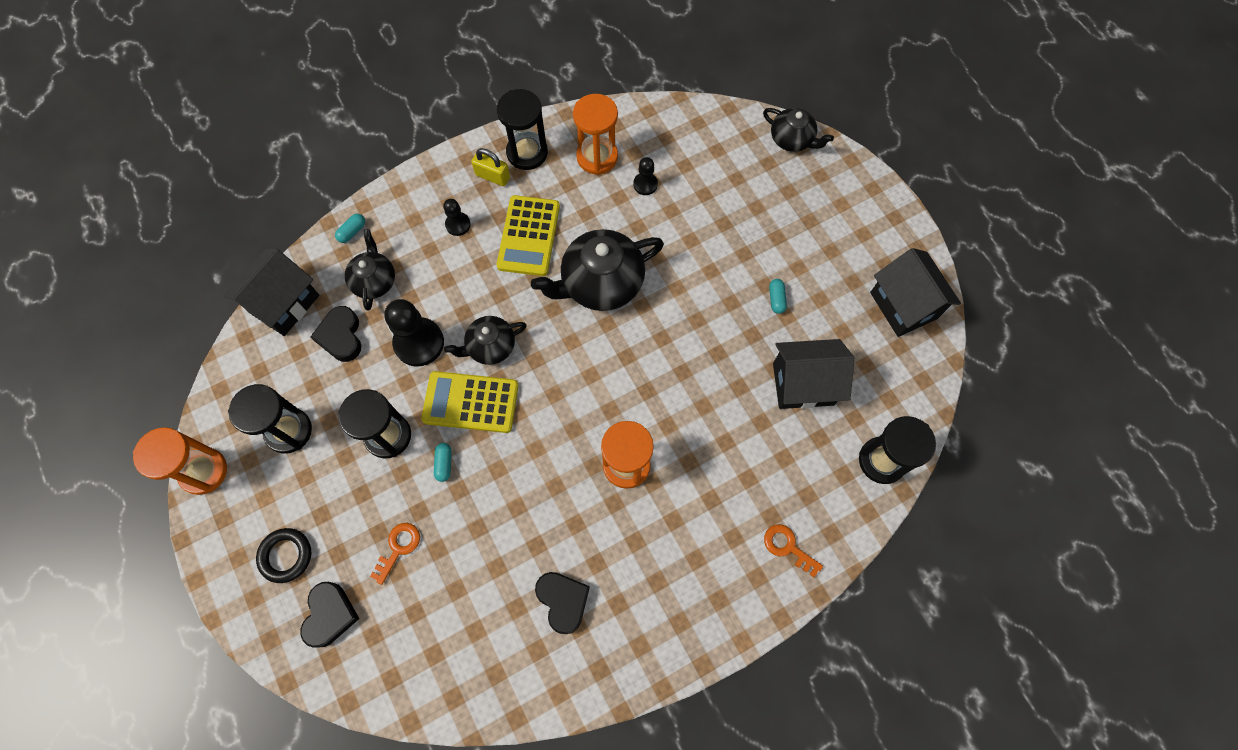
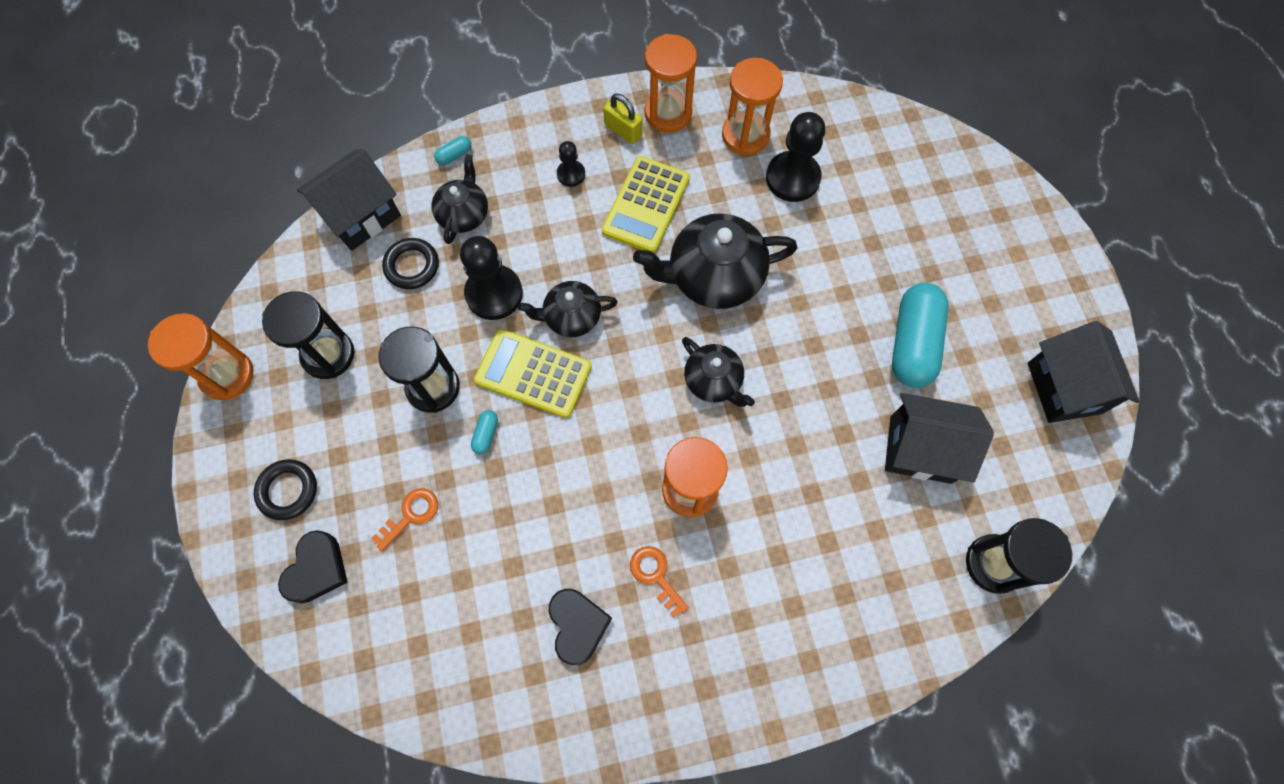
camera: 15 degrees right, 0 degrees up
black heart [310,306,361,362] -> black ring [382,238,439,289]
black hourglass [497,89,548,170] -> orange hourglass [645,34,697,132]
black pawn [633,157,658,195] -> black pawn [766,112,825,202], size x1.90
black teapot [763,108,834,152] -> black teapot moved to [682,337,755,407]
orange key [764,524,823,577] -> orange key moved to [630,546,689,617]
turquoise capsule [769,279,787,314] -> turquoise capsule [892,283,949,388], size x2.49

